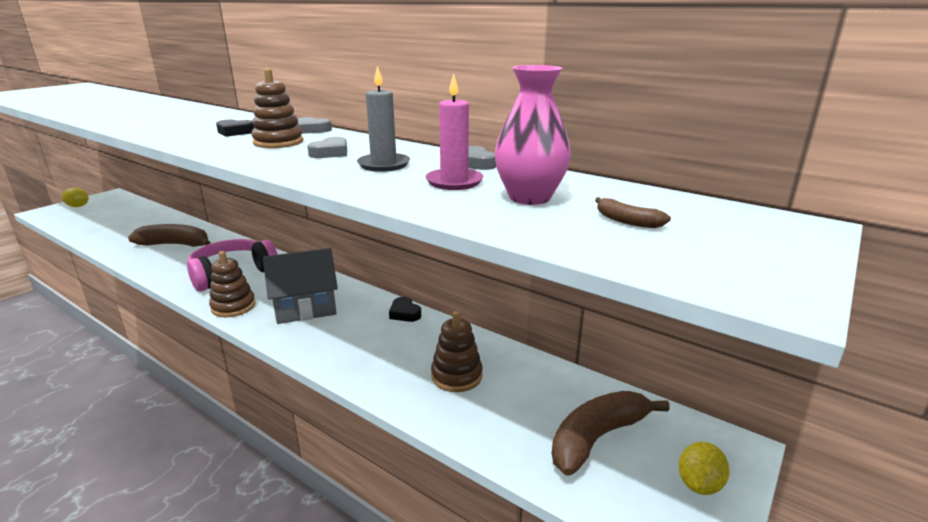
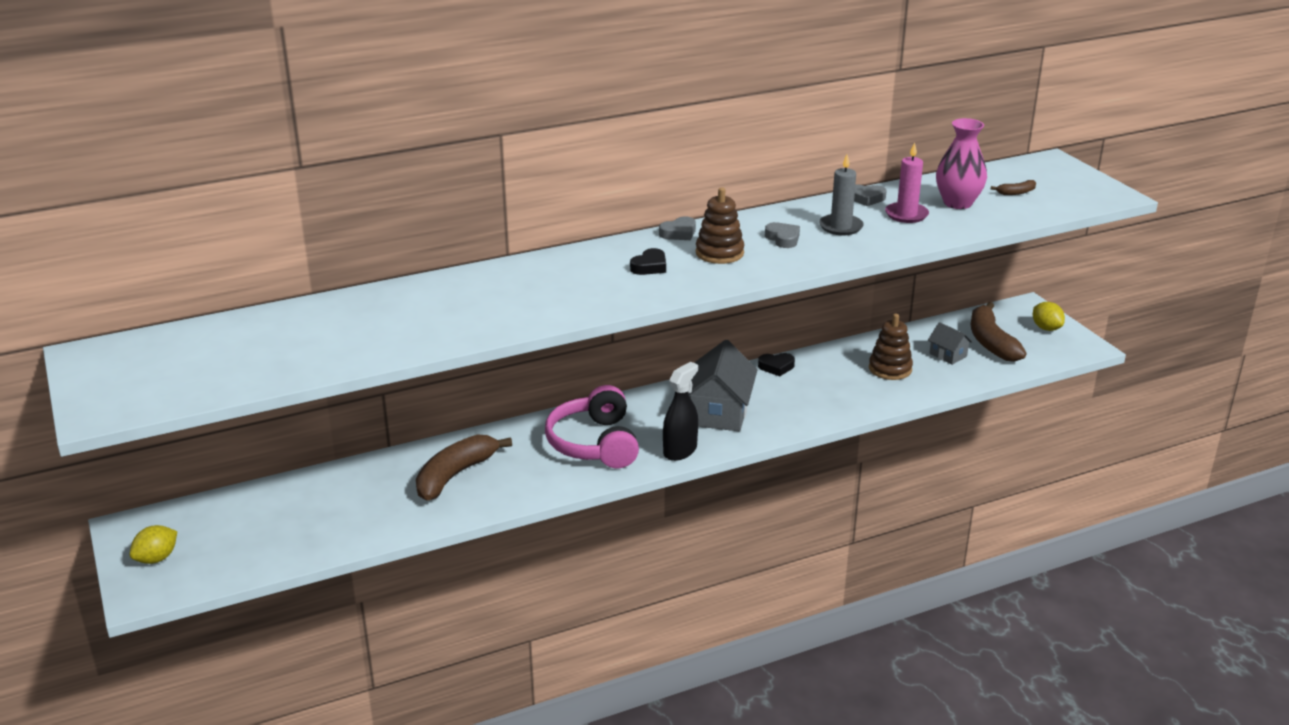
camera: 60 degrees left, 5 degrees up
brown stacking toy [209,251,256,317] -> black spray bottle [663,362,698,461]
none -> grey house [928,322,972,365]

